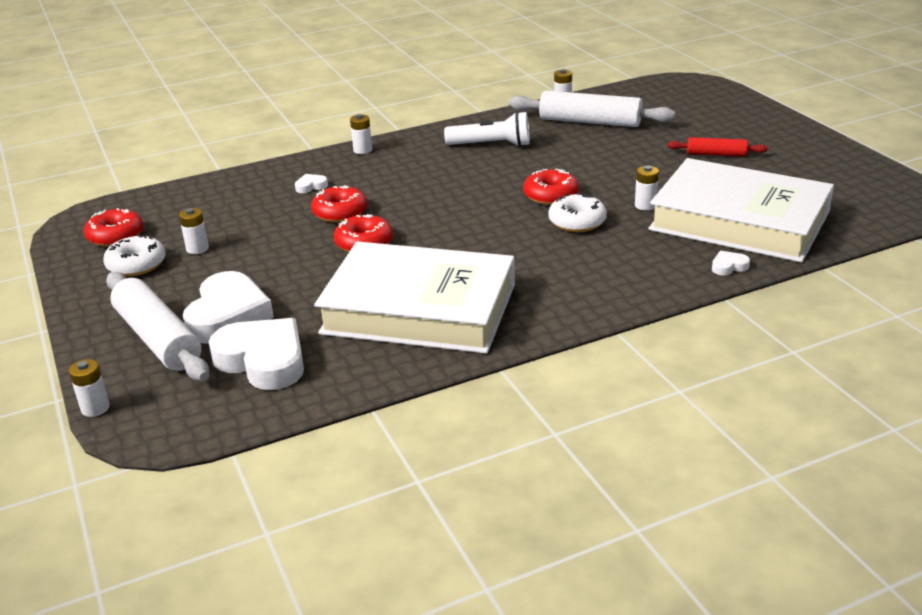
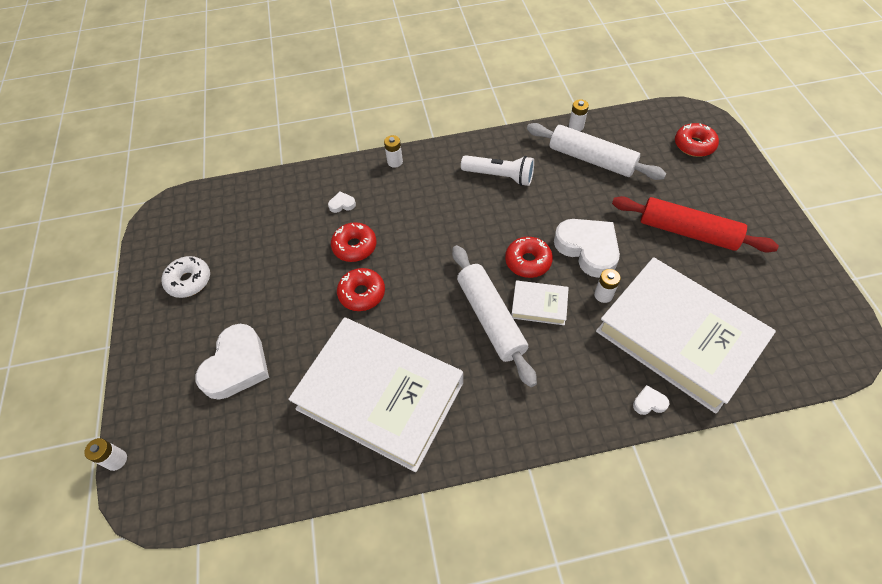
camera: 15 degrees right, 25 degrees up
red donut [84,208,143,247] -> red donut moved to [675,123,719,157]
white rolling pin [106,272,209,381] -> white rolling pin moved to [452,245,537,387]
white battery [179,208,209,254] -> none
white heart [209,318,304,390] -> white heart moved to [554,219,620,278]
white donut [548,193,607,232] -> white book [511,281,569,325]
red rolling pin [668,137,768,156] -> red rolling pin [612,196,779,253], size x1.85

